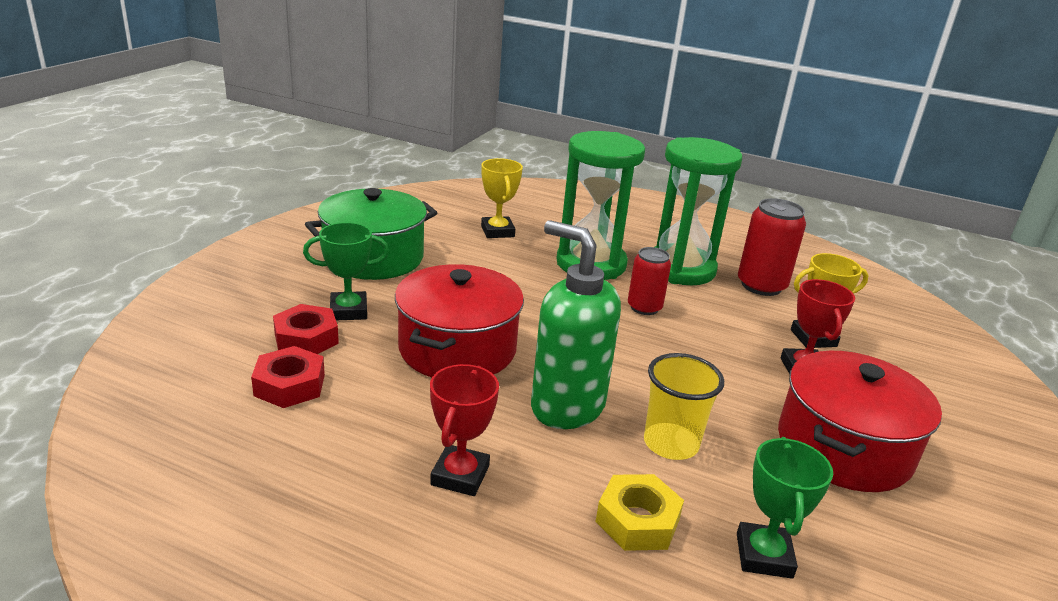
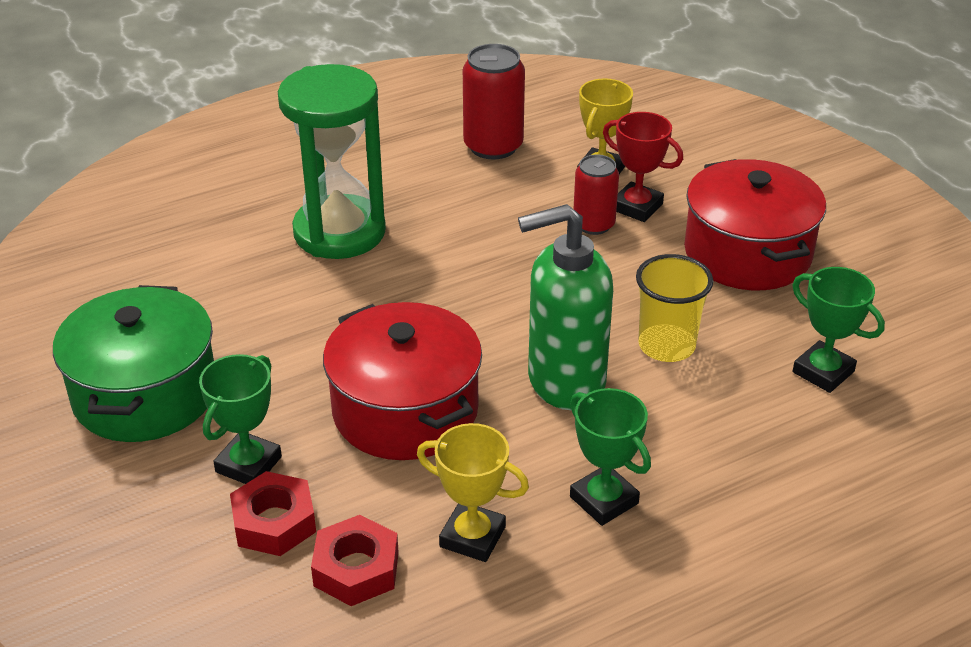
camera: 50 degrees left, 10 degrees up
red trophy [430,364,499,496] -> green trophy [570,388,651,526]
yellow trophy [481,158,523,238] -> yellow trophy moved to [417,423,529,562]
yellow nut [596,474,684,551] -> none
red can [628,247,671,315] -> red can moved to [574,155,619,235]
green hourglass [655,137,742,285] -> none

